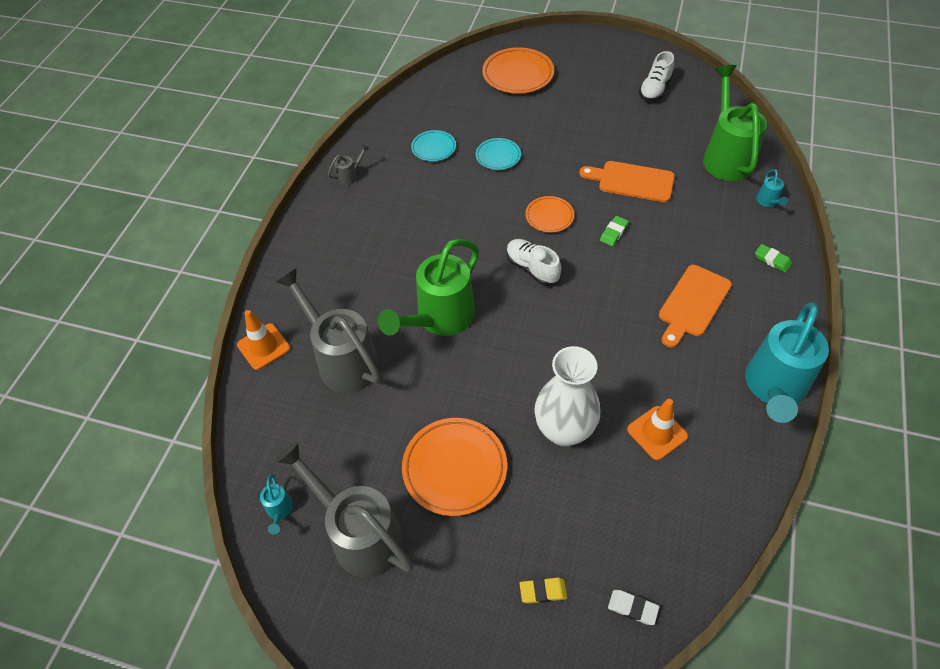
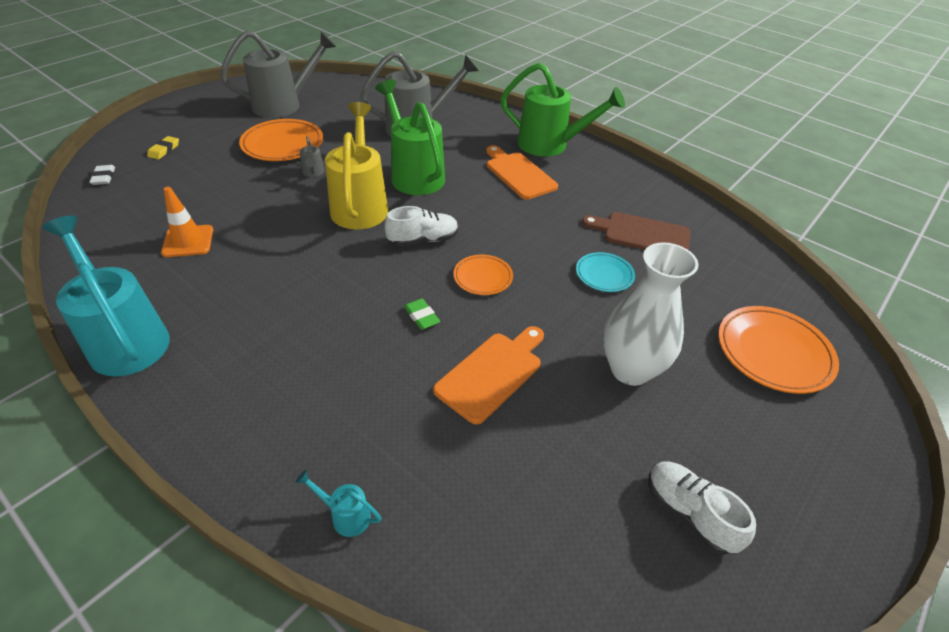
camera: 110 degrees right, 10 degrees down
orange traffic cone [237,310,290,370] -> none
turquoise watering can [260,474,293,534] -> none
grey watering can [328,144,369,185] -> grey watering can moved to [300,136,324,177]
turquoise plate [411,130,456,162] -> brown cutting board [582,212,691,250]
white vase [534,346,600,447] -> white vase moved to [603,242,699,386]
white eraser [608,590,659,625] -> white eraser turned 60 degrees counterclockwise [89,165,115,185]
orange cutting board [659,265,732,348] -> orange cutting board moved to [486,145,558,200]
green watering can [703,65,767,181] -> green watering can moved to [500,63,625,157]
green eraser [755,244,792,273] -> none
none -> yellow watering can [325,102,388,230]

